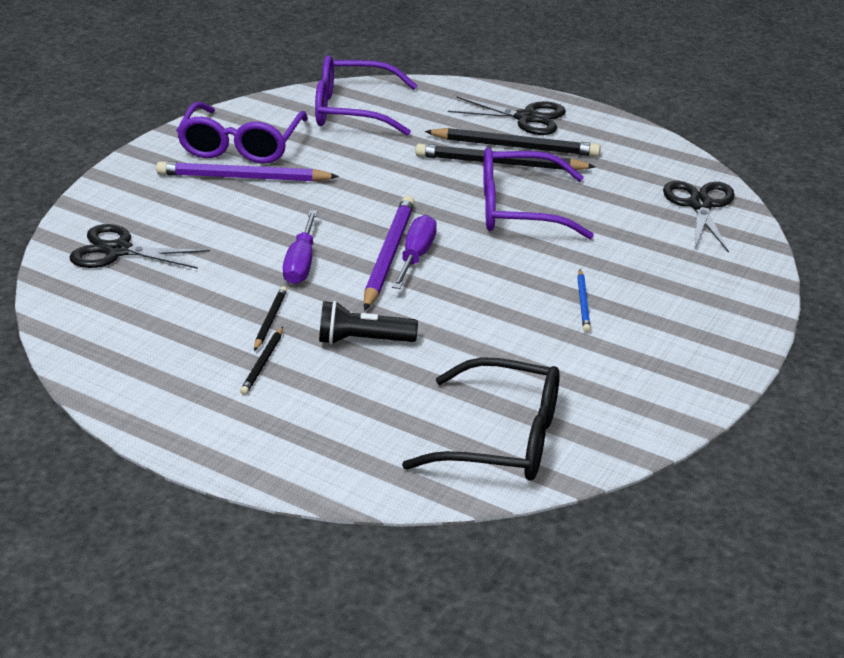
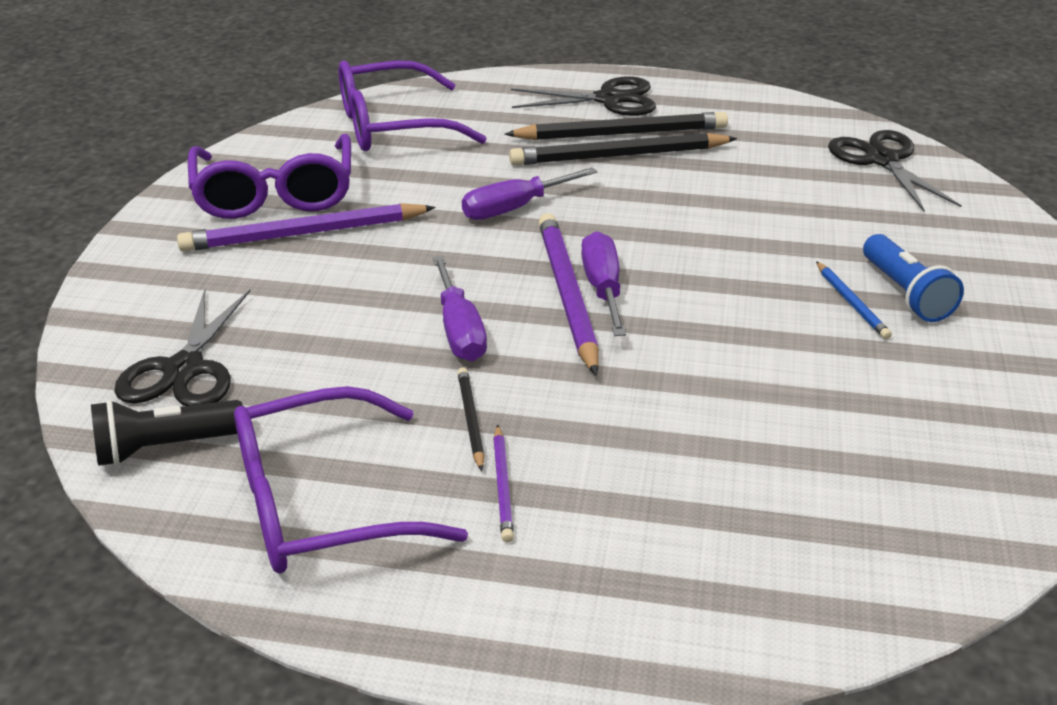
camera: 20 degrees left, 0 degrees up
black scissors [70,224,210,269] -> black scissors turned 75 degrees counterclockwise [114,290,250,406]
black pencil [240,327,283,395] -> purple pencil [493,425,514,542]
black flashlight [319,301,418,345] -> black flashlight moved to [91,400,243,466]
black glasses [402,357,560,480] -> none
purple glasses [483,148,594,239] -> purple glasses moved to [234,386,468,573]
none -> purple screwdriver [462,167,597,220]
none -> blue flashlight [863,234,964,322]

